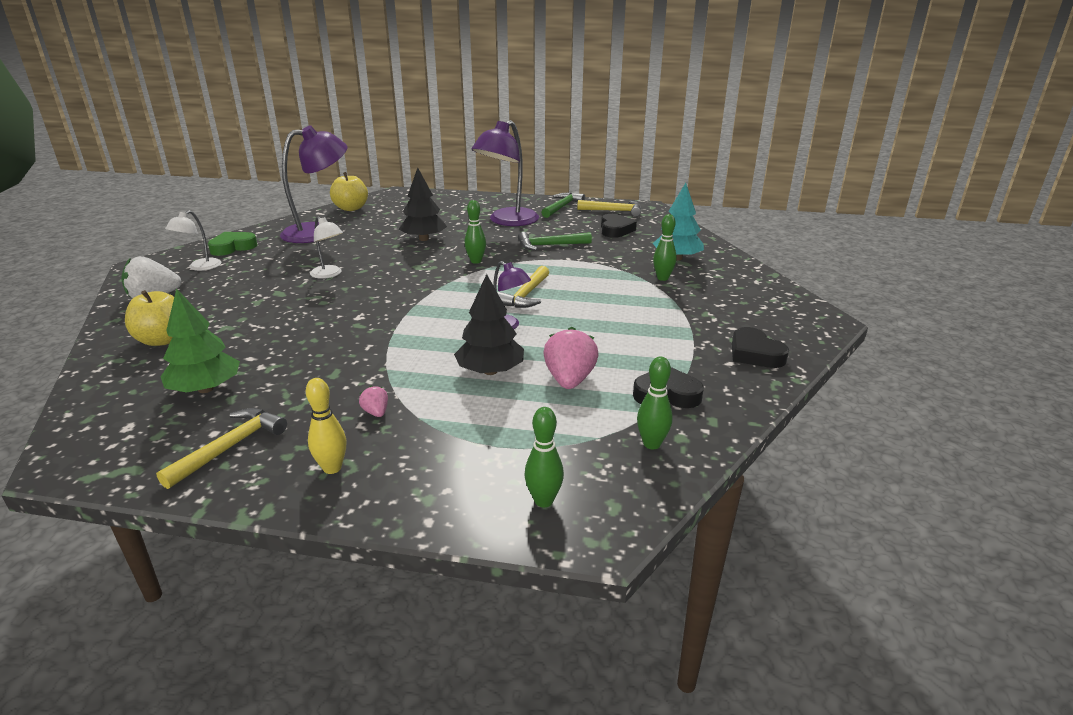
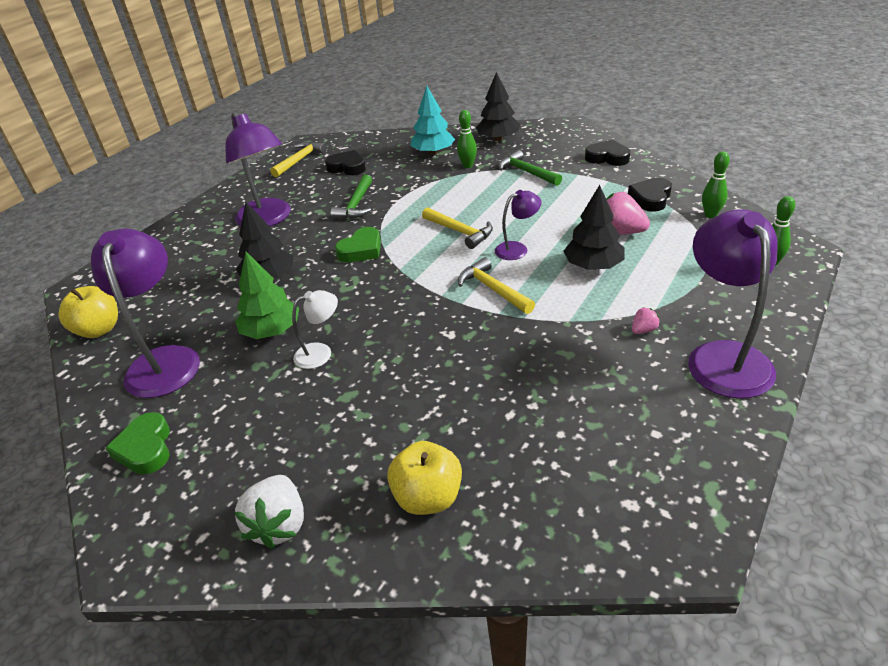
camera: 65 degrees left, 10 degrees up
yellow hammer [156,408,287,489] -> yellow hammer moved to [458,257,535,314]
green tree [160,288,240,393] -> green tree moved to [236,252,299,339]
white lamp [165,210,221,271] -> none
yellow bowling pin [306,378,346,474] -> purple lamp [688,209,778,399]
pink strawberry [359,386,388,417] -> pink strawberry turned 150 degrees clockwise [632,307,660,334]
green bowling pin [464,200,486,264] -> green heart [335,227,381,262]
green hammer [541,192,585,218] -> green hammer moved to [498,150,562,186]
black heart [732,327,789,368] -> black heart turned 150 degrees counterclockwise [585,139,630,166]
none -> black tree [476,72,520,141]

